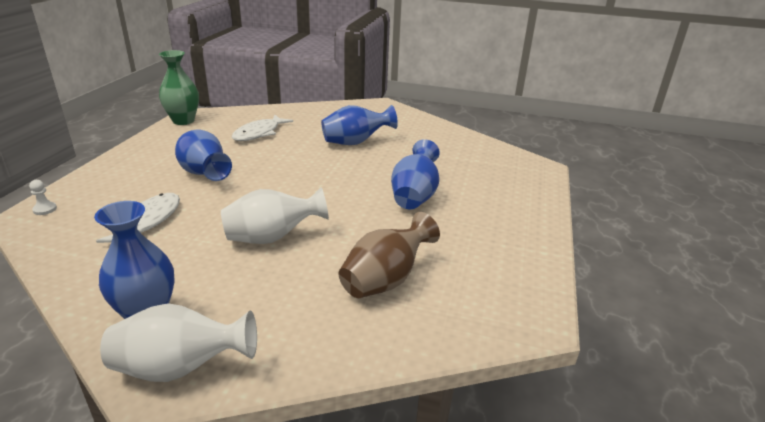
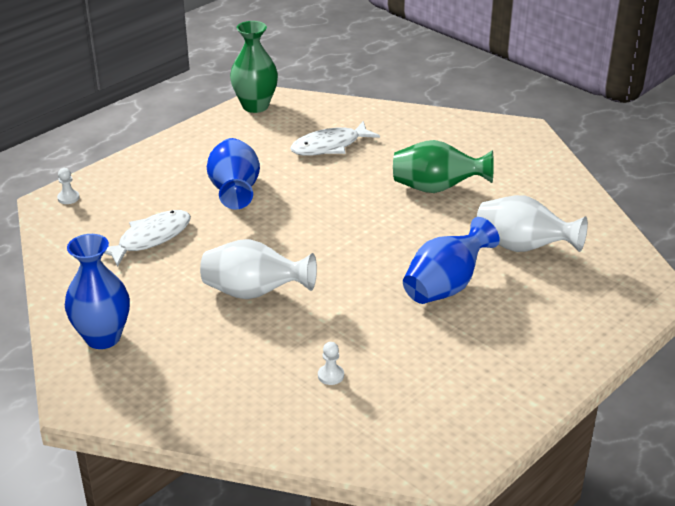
camera: 30 degrees right, 5 degrees up
white vase [100,303,257,382] -> white vase moved to [476,195,588,252]
blue vase [321,105,398,145] -> green vase [393,140,494,193]
brown vase [339,212,440,298] -> white pawn [318,342,344,385]

